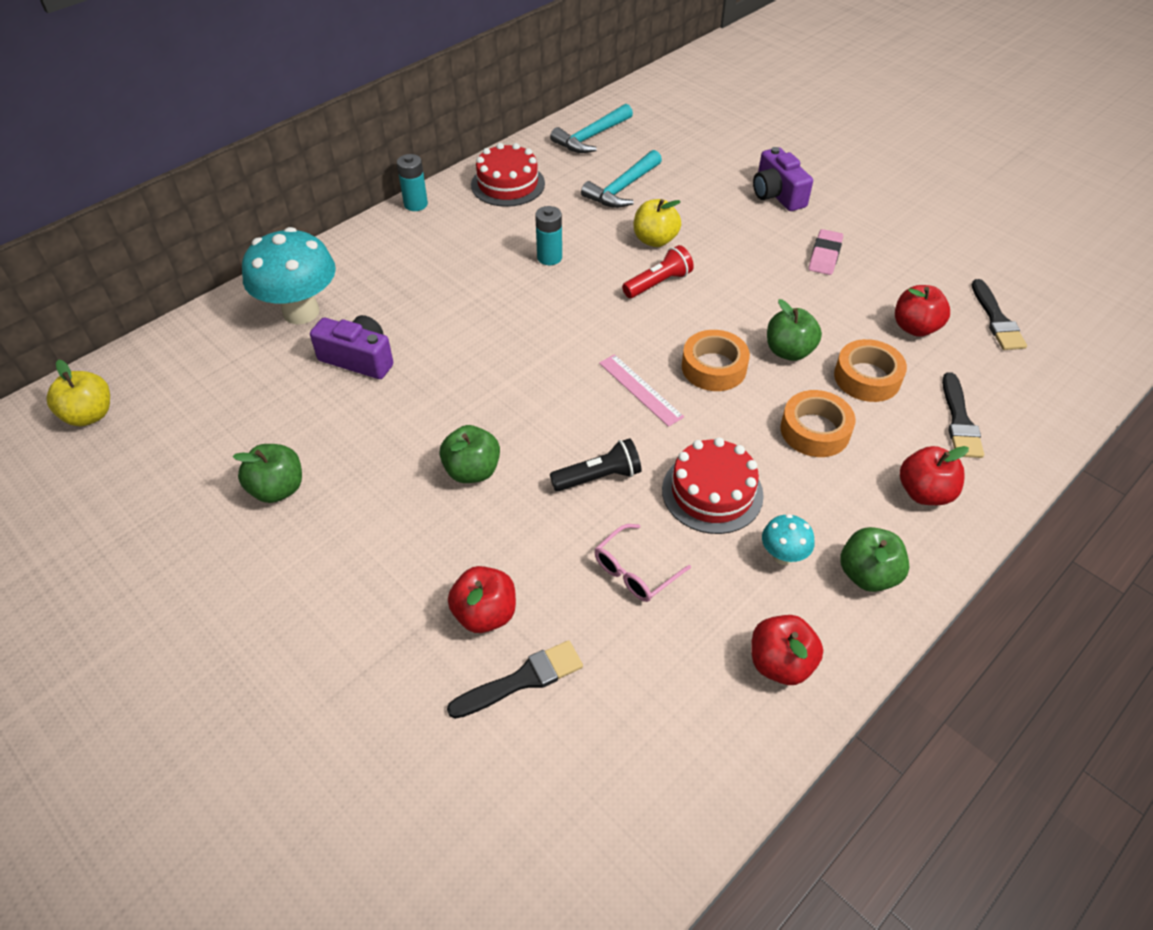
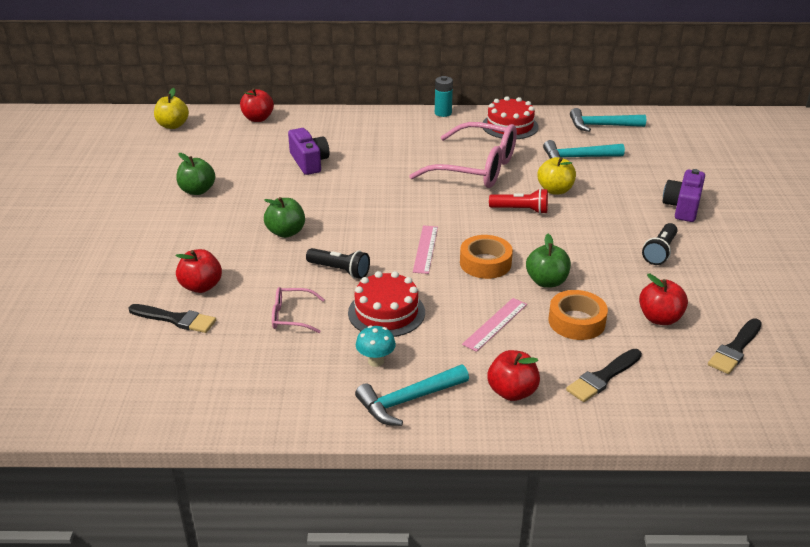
camera: 45 degrees right, 15 degrees down
turquoise mushroom [242,227,336,324] -> none
turquoise battery [535,206,562,265] -> pink glasses [409,122,517,188]
red apple [751,615,823,685] -> red apple moved to [240,88,274,122]
orange tape [781,390,855,457] -> pink ruler [462,298,527,352]
pink eraser [809,229,843,275] -> black flashlight [642,223,678,265]
green apple [840,527,909,592] -> turquoise hammer [355,365,469,426]

